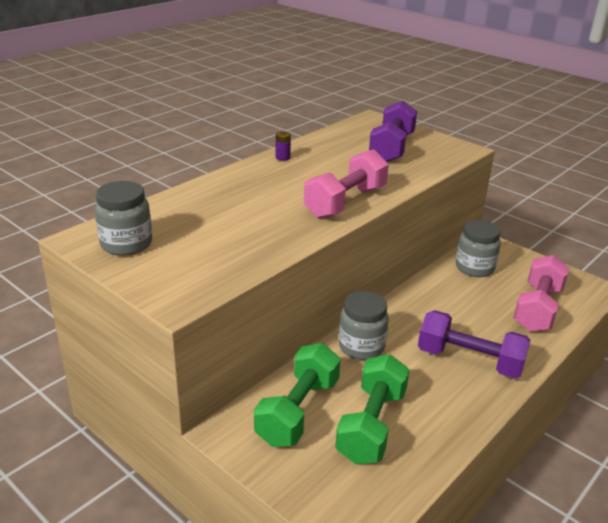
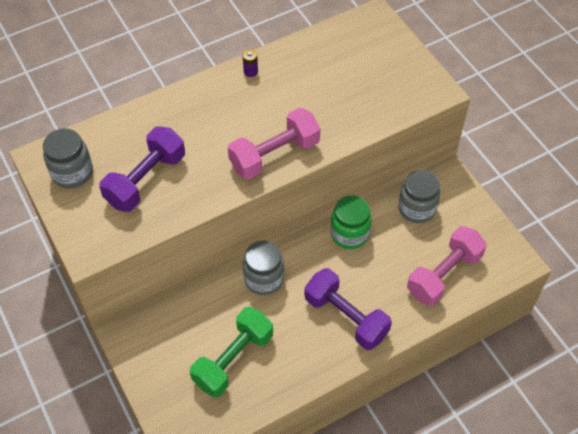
camera: 20 degrees right, 25 degrees up
green dumbbell [254,343,341,447] -> none
purple dumbbell [369,100,417,162] -> purple dumbbell moved to [99,126,185,212]
none -> green jar [331,195,372,249]

